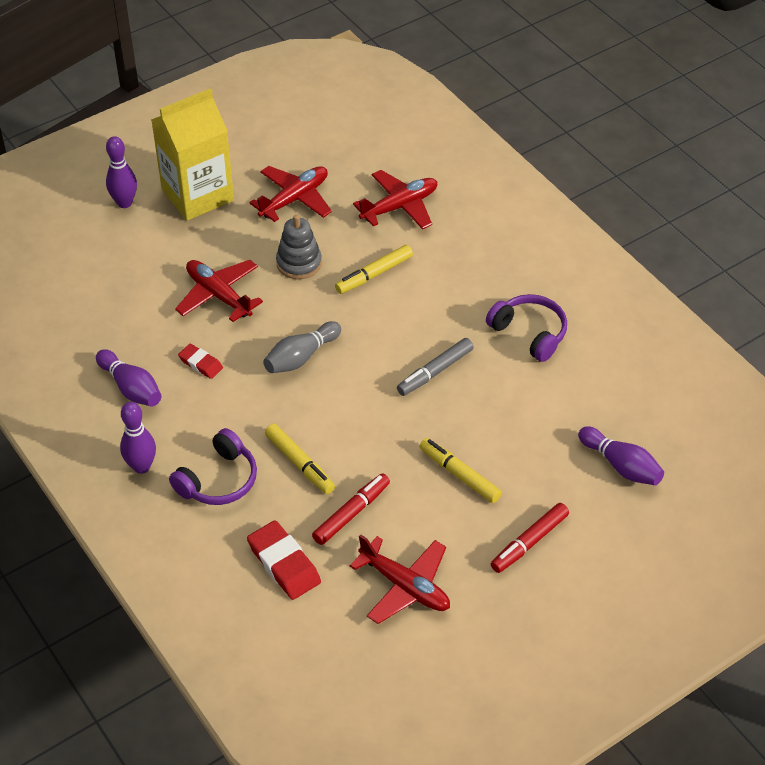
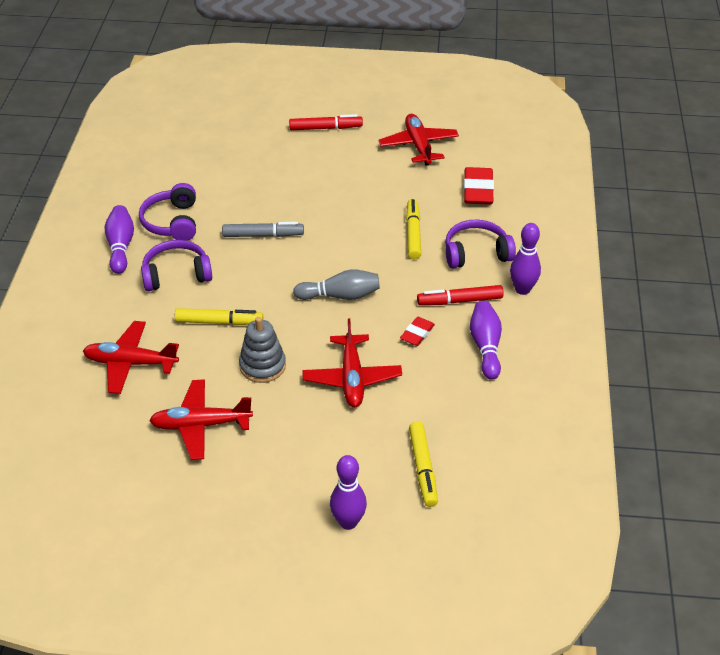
camera: 140 degrees left, 5 degrees down
yellow carton [151,88,234,221] -> none
red eraser [178,344,223,379] -> red eraser turned 45 degrees clockwise [400,317,435,346]
red marker [312,473,390,545] -> red marker moved to [417,285,504,305]
yellow marker [420,438,502,503] -> yellow marker moved to [409,422,438,507]
purple bowling pin [578,427,664,485] -> purple bowling pin moved to [105,205,134,274]
none -> purple headphones [141,240,212,291]

